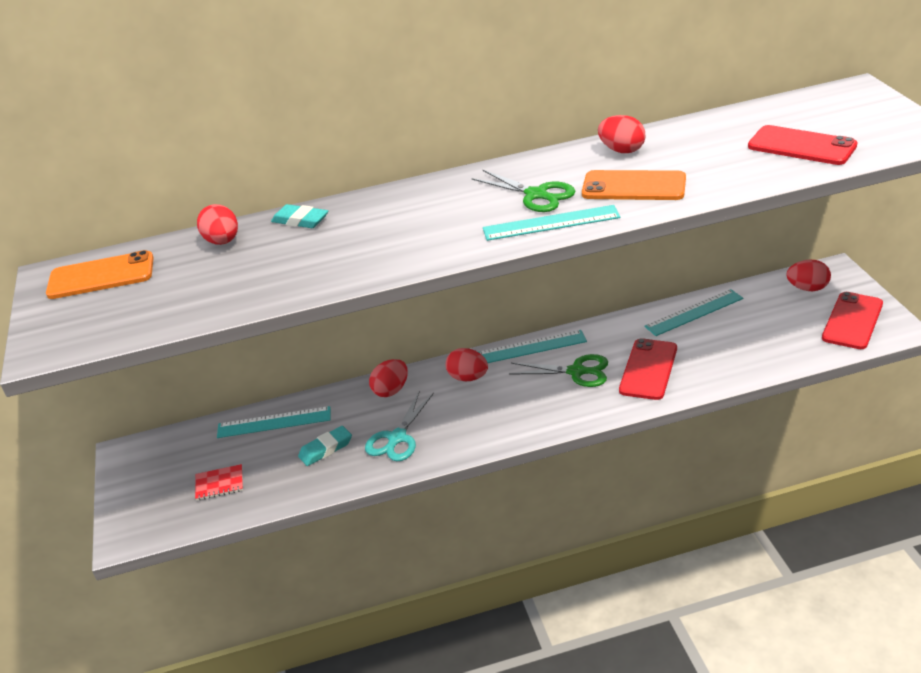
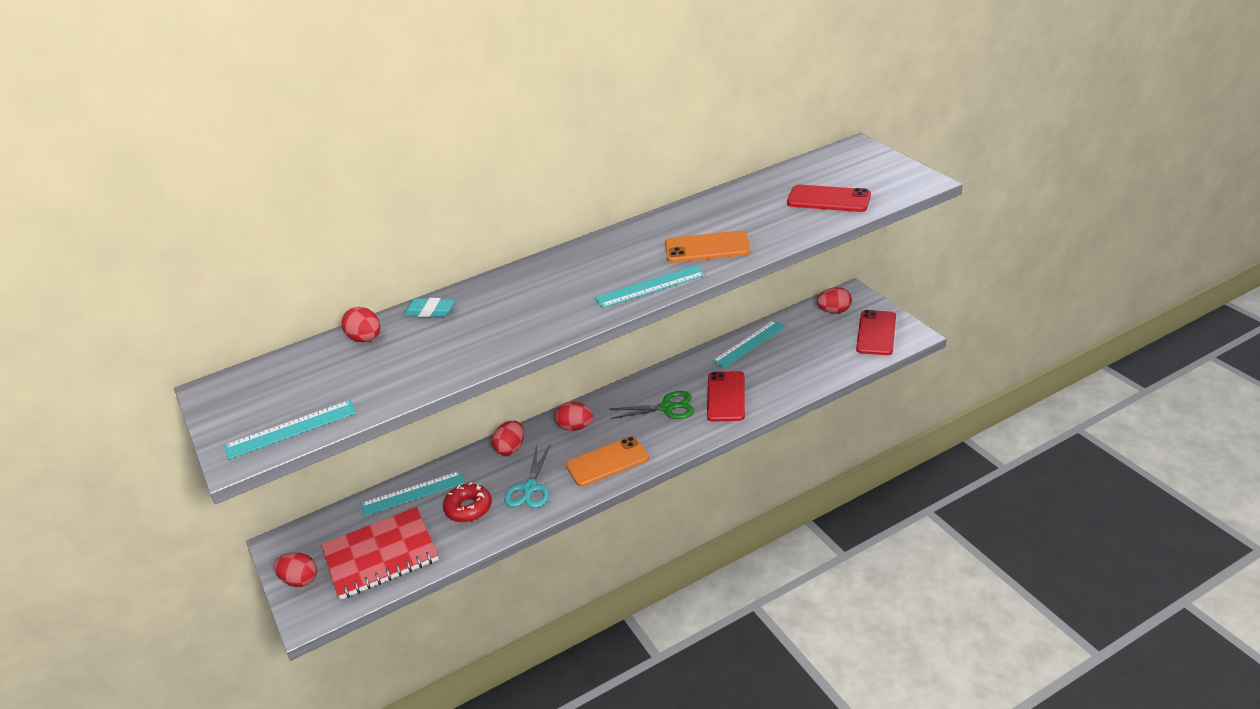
camera: 15 degrees left, 0 degrees up
orange phone [46,250,154,299] -> orange phone moved to [566,436,649,487]
red notebook [195,464,243,501] -> red notebook [321,507,439,600], size x2.38
turquoise eraser [298,426,352,466] -> red donut [443,482,492,523]
green scissors [471,169,575,212] -> none
turquoise ruler [479,330,587,363] -> turquoise ruler moved to [224,400,356,460]
red egg [598,115,645,153] -> red egg moved to [274,552,317,587]

